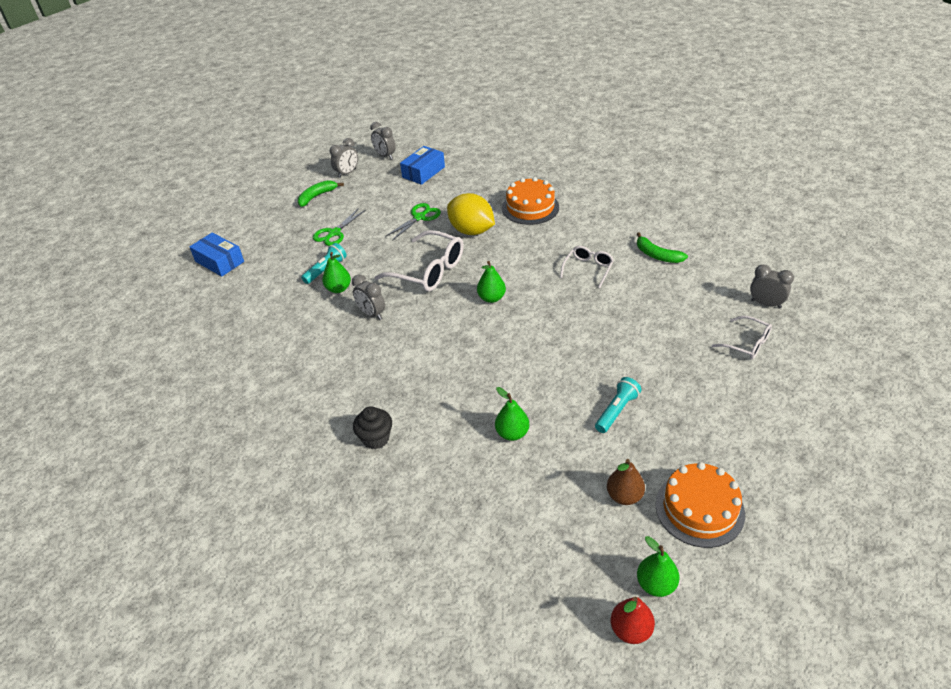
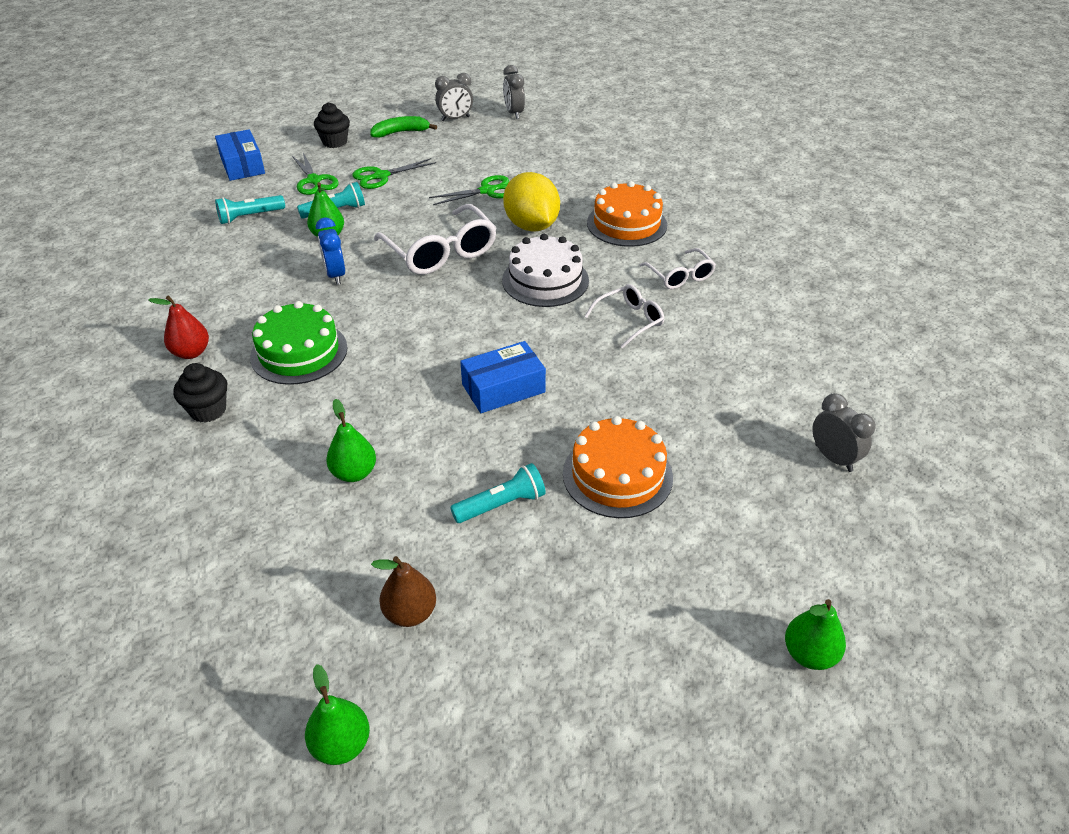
camera: 25 degrees right, 0 degrees up
grey clock [352,274,385,320] -> blue clock [316,218,345,285]
blue box [400,146,445,185] -> blue box moved to [460,341,546,413]
green pear [477,261,506,303] -> green pear moved to [785,599,846,670]
red pear [611,596,655,644] -> red pear moved to [148,296,209,359]
green banana [637,232,688,263] -> none
orange cake [655,462,745,548] -> orange cake moved to [563,416,673,518]
white glasses [712,316,772,359] -> white glasses moved to [639,248,716,289]
none -> turquoise flashlight [215,195,285,224]
none -> green cake [250,301,347,385]
none -> green scissors [292,153,339,195]
none -> black cupcake [314,102,350,148]
none -> white cake [502,234,589,307]

